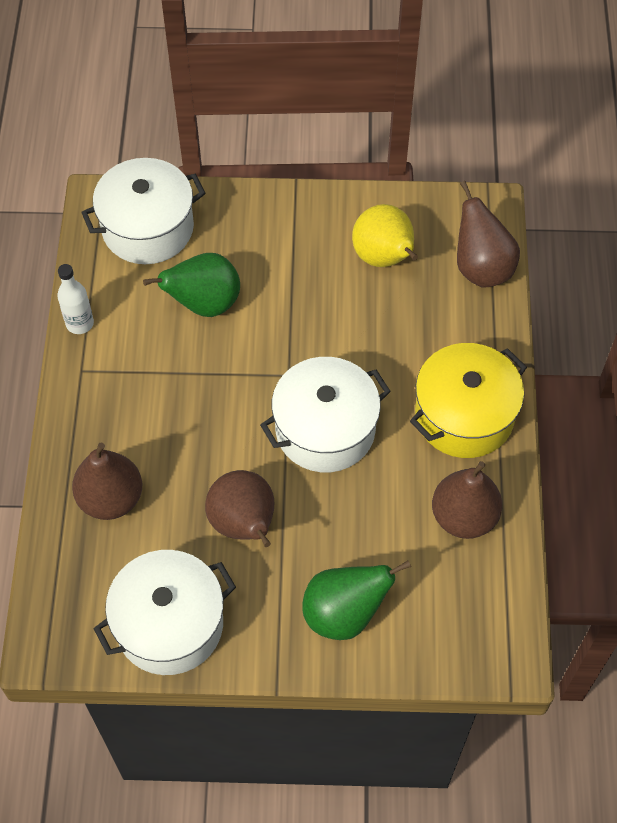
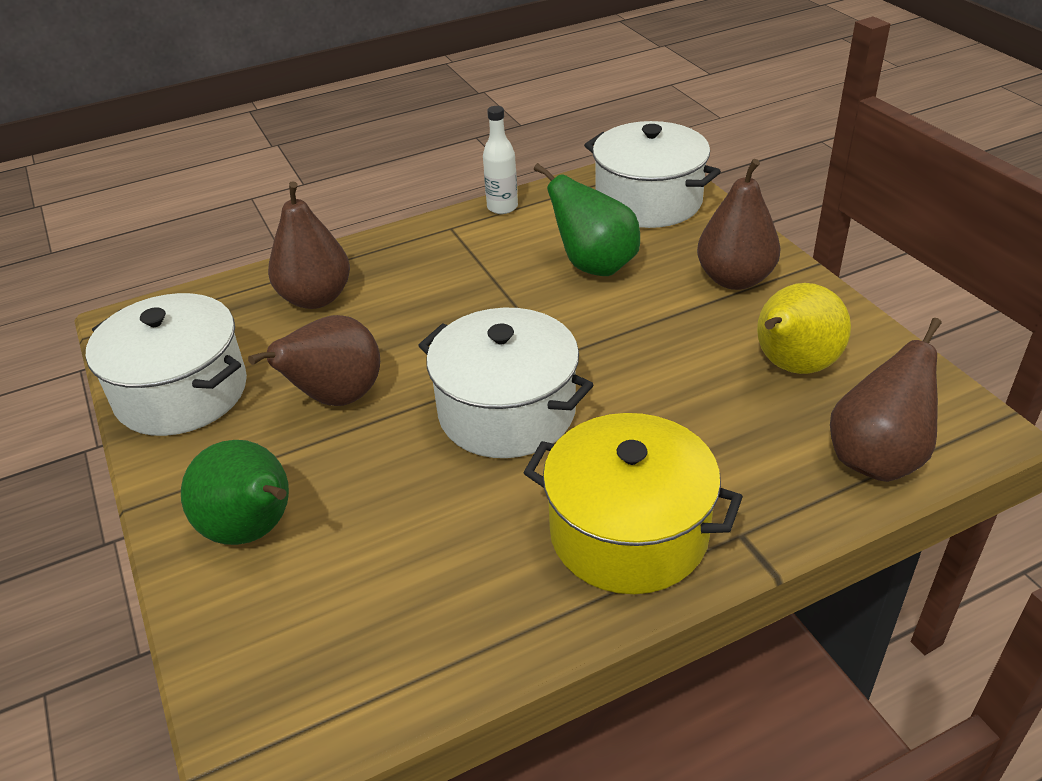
camera: 65 degrees right, 20 degrees down
brown pear [432,461,502,539] -> brown pear moved to [697,159,781,290]

